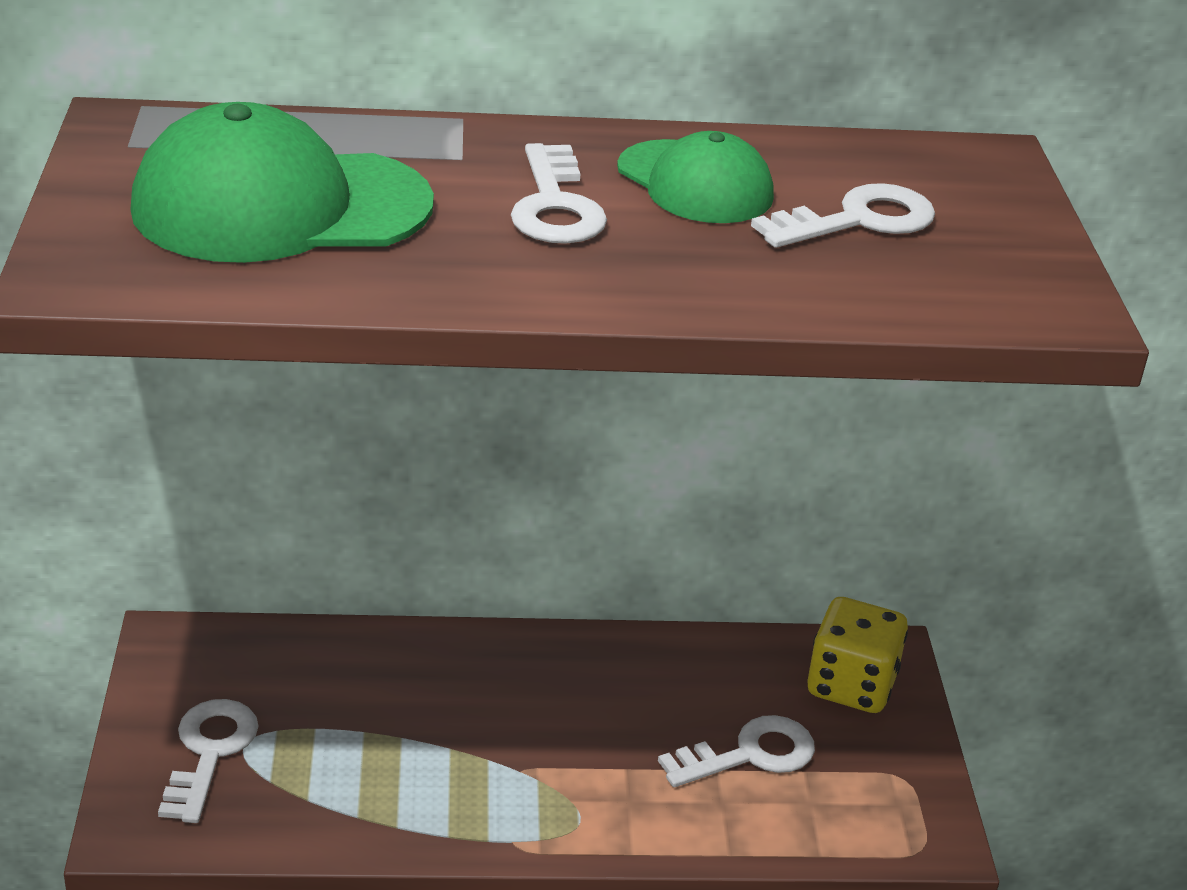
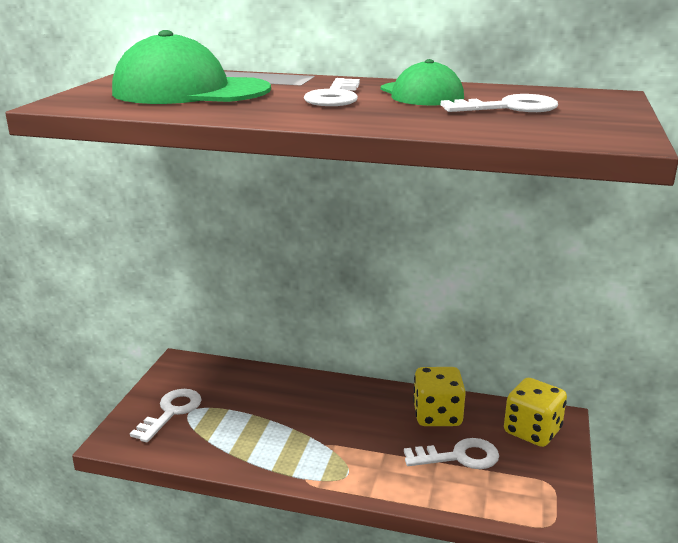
camera: 20 degrees right, 10 degrees down
none -> yellow dice [413,367,466,426]

